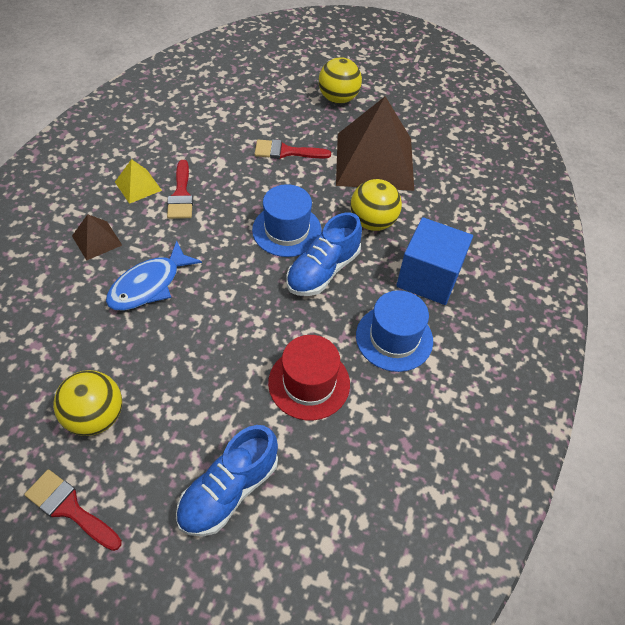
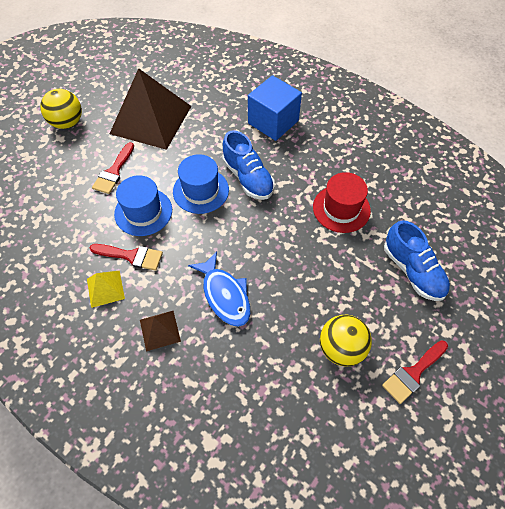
camera: 70 degrees left, 5 degrees up
yellow ball [350,179,402,231] -> none
blue hat [356,290,433,372] -> blue hat moved to [114,175,172,236]

